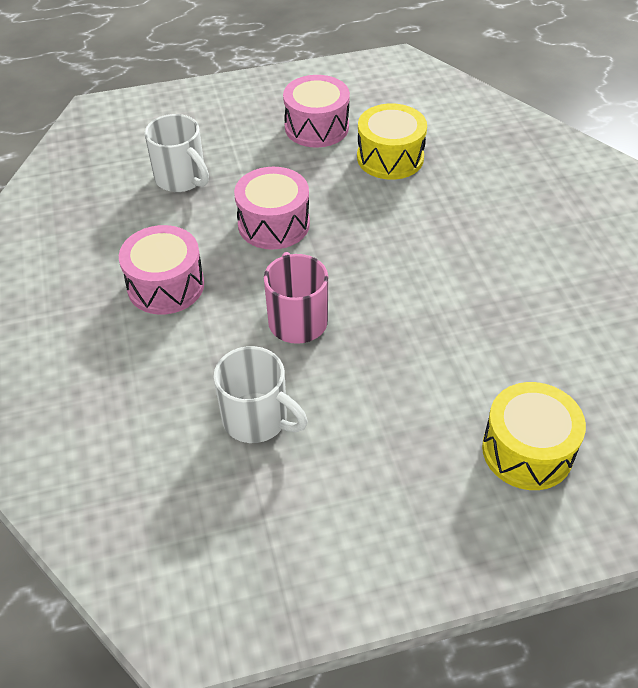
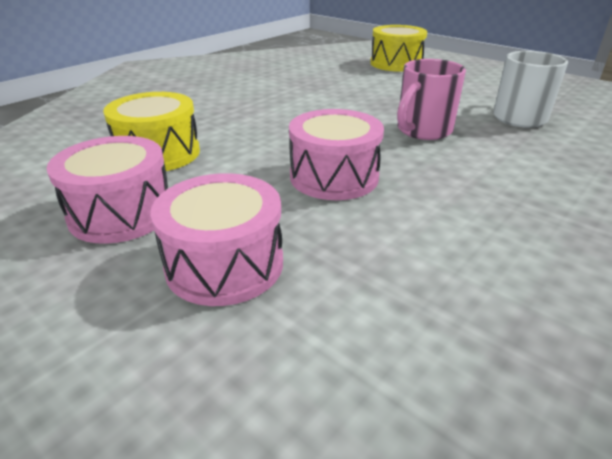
camera: 125 degrees left, 15 degrees down
pink drum [119,225,204,315] -> pink drum moved to [150,173,283,306]
white mug [144,114,209,192] -> none

